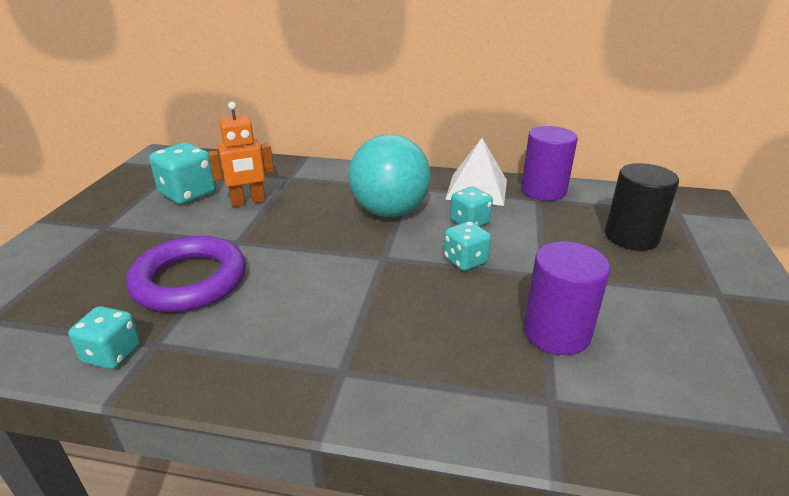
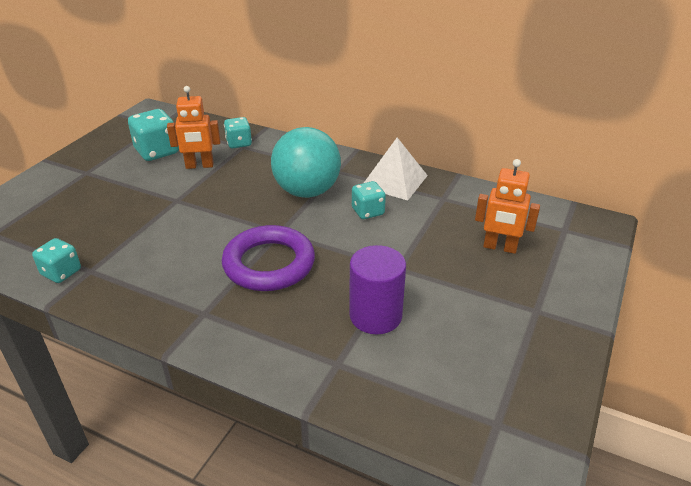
camera: 15 degrees right, 5 degrees up
purple ring [126,236,246,312] -> purple ring moved to [222,225,315,291]
turquoise dice [444,221,491,271] -> turquoise dice moved to [224,117,252,148]
purple cylinder [521,126,578,201] -> none
black cylinder [605,163,679,251] -> orange robot [475,159,540,254]

